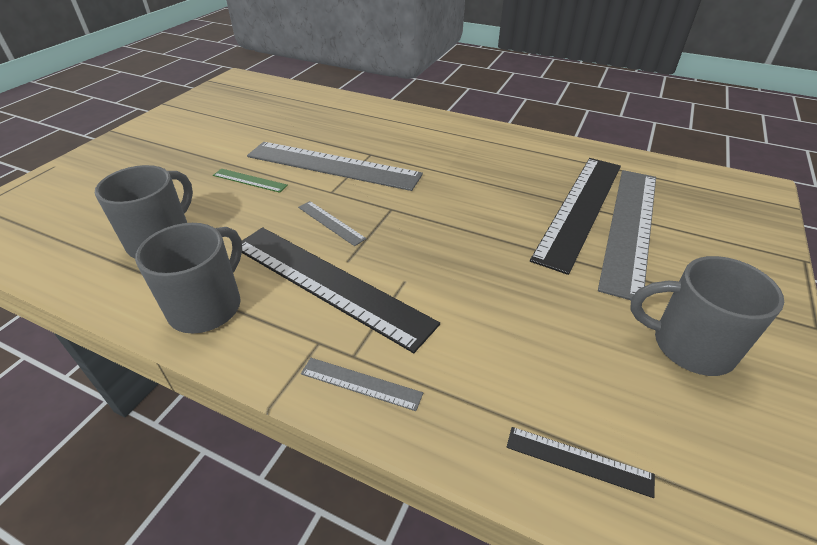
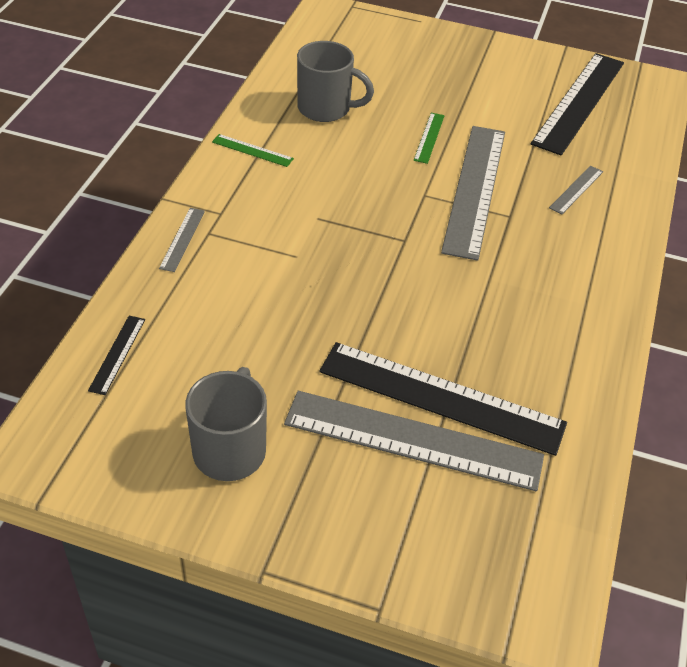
camera: 80 degrees right, 5 degrees up
grey mug [135,223,242,334] -> green ruler [212,134,294,167]
black ruler [242,227,440,353] -> black ruler moved to [531,53,624,156]
grey ruler [298,201,367,246] -> grey ruler moved to [549,166,603,214]

